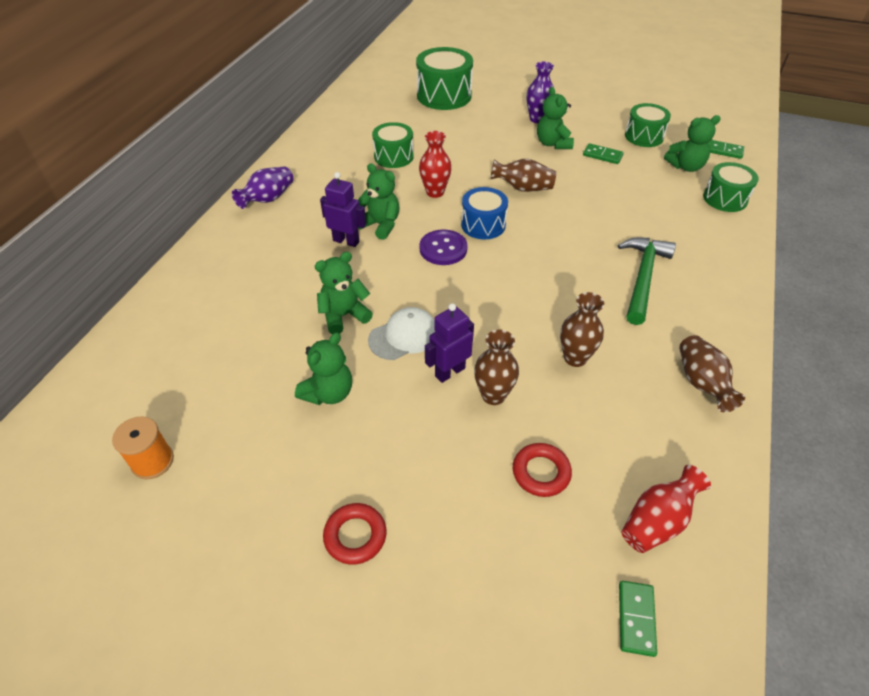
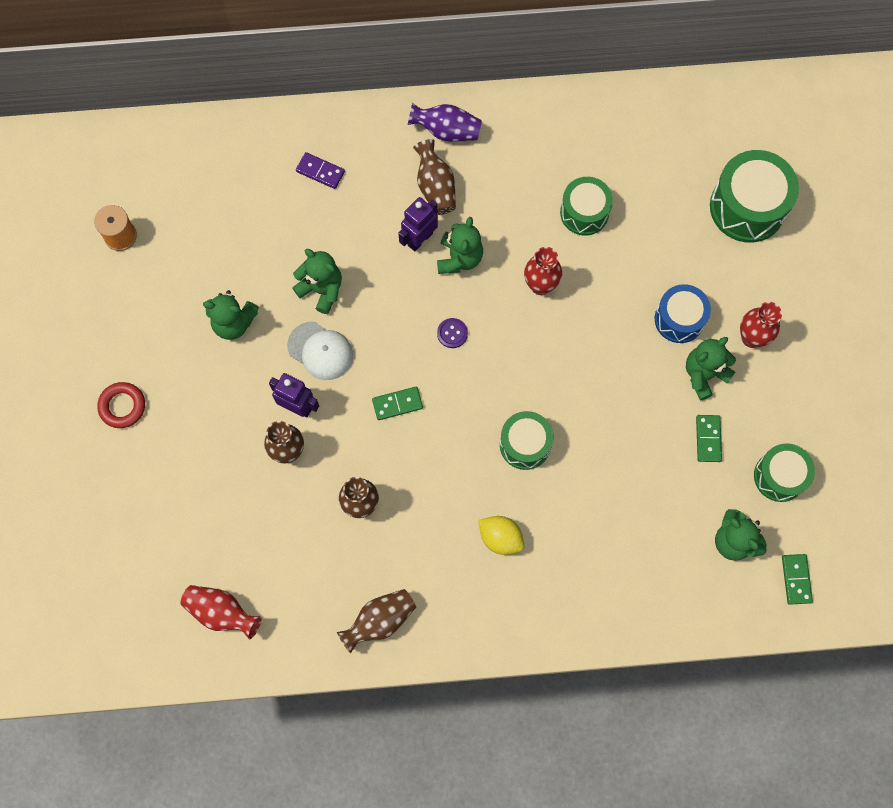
camera: 65 degrees right, 25 degrees up
purple robot [320,172,366,247] -> purple robot turned 135 degrees counterclockwise [398,197,438,251]
purple button [419,229,468,265] -> purple button [437,318,468,348], size x0.59
blue drum [461,187,508,239] -> blue drum moved to [655,284,711,343]
brown vase [490,159,556,192] -> brown vase moved to [413,139,456,215]
red ring [513,443,572,497] -> none
purple vase [527,62,554,123] -> red vase [740,302,782,348]
green hammer [618,237,676,325] -> yellow lemon [478,516,524,555]
green domino [619,581,657,657] -> green domino moved to [372,387,423,420]
green drum [703,162,759,212] -> green drum moved to [500,411,553,470]
none -> purple domino [296,152,345,189]

